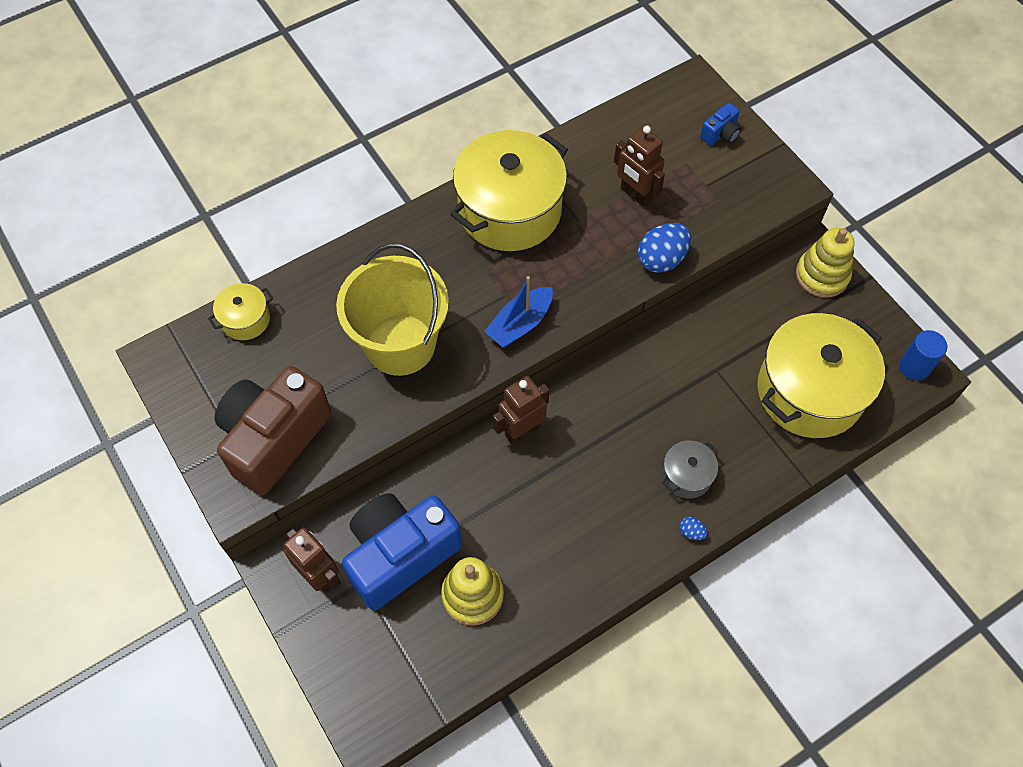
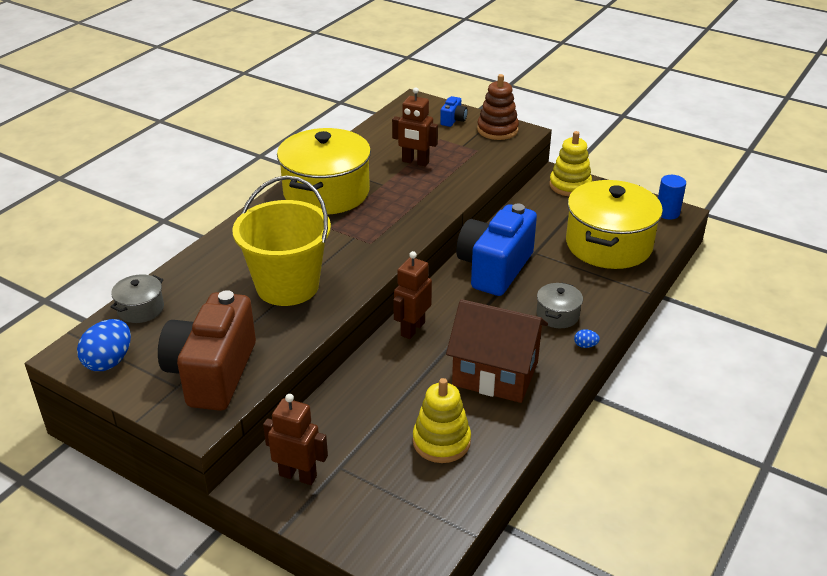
camera: 25 degrees left, 25 degrees down
yellow pot [208,283,273,340] -> grey pot [110,274,164,323]
blue camera [342,493,462,610] -> blue camera moved to [456,204,537,296]
blue boat [484,276,553,348] -> none
blue egg [638,223,691,273] -> blue egg moved to [77,319,131,371]
none -> brown house [446,299,548,403]
none -> brown stacking toy [477,74,519,140]

